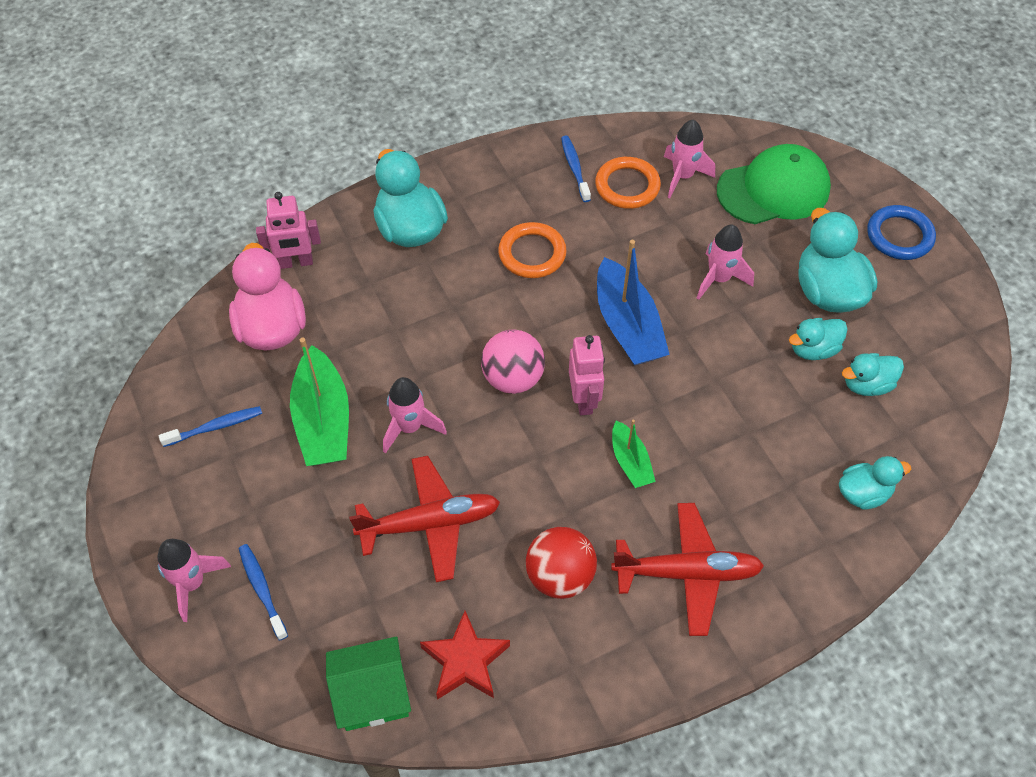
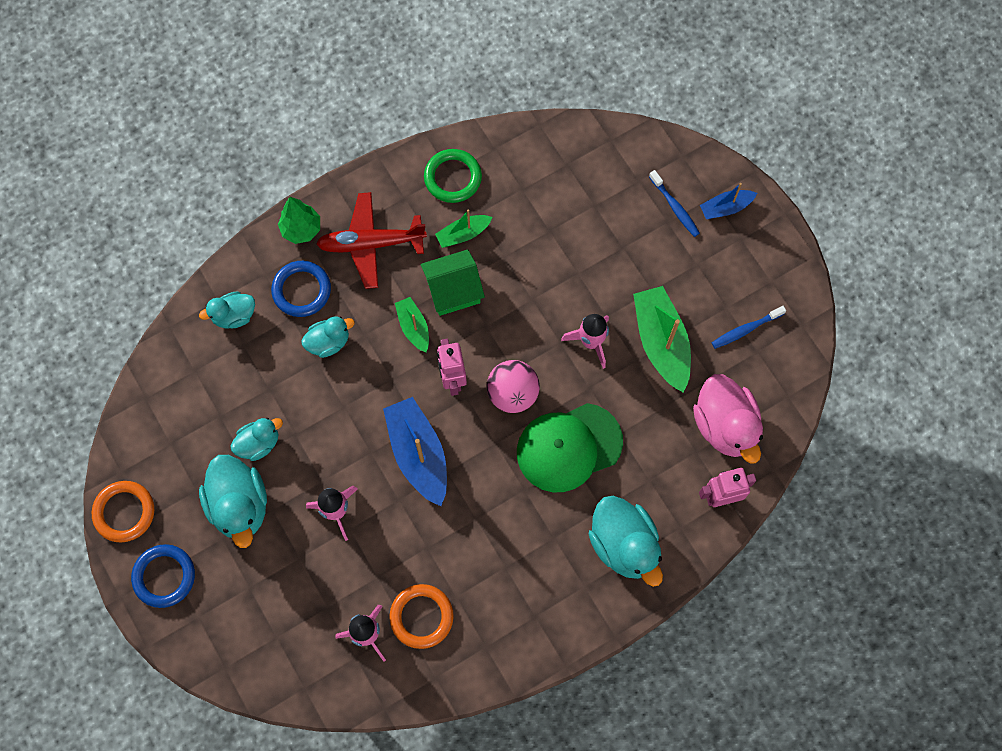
camera: 175 degrees right, 15 degrees up
pink rocket [157,539,231,622] -> blue boat [700,183,757,219]
green house [326,636,411,731] -> green house moved to [421,249,485,316]
red plane [349,456,500,582] -> none
red star [420,611,510,700] -> none
orange ring [498,222,567,278] -> orange ring moved to [92,481,154,542]
red ball [526,527,597,599] -> green boat [435,210,492,248]
blue toothbrush [561,136,591,202] -> none
green cap [717,144,831,224] -> green cap moved to [517,403,623,492]
turquoise duck [842,353,904,396] -> turquoise duck moved to [301,316,355,358]
none -> blue ring [271,261,331,317]
none -> green tree [278,197,320,244]
none -> green ring [424,149,482,203]

